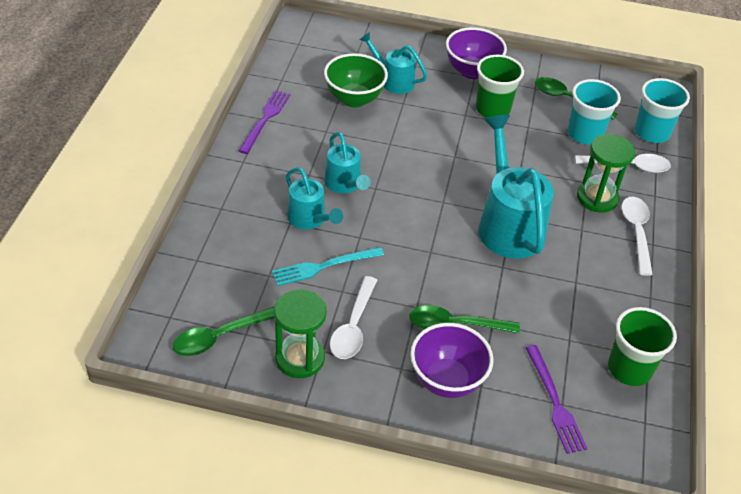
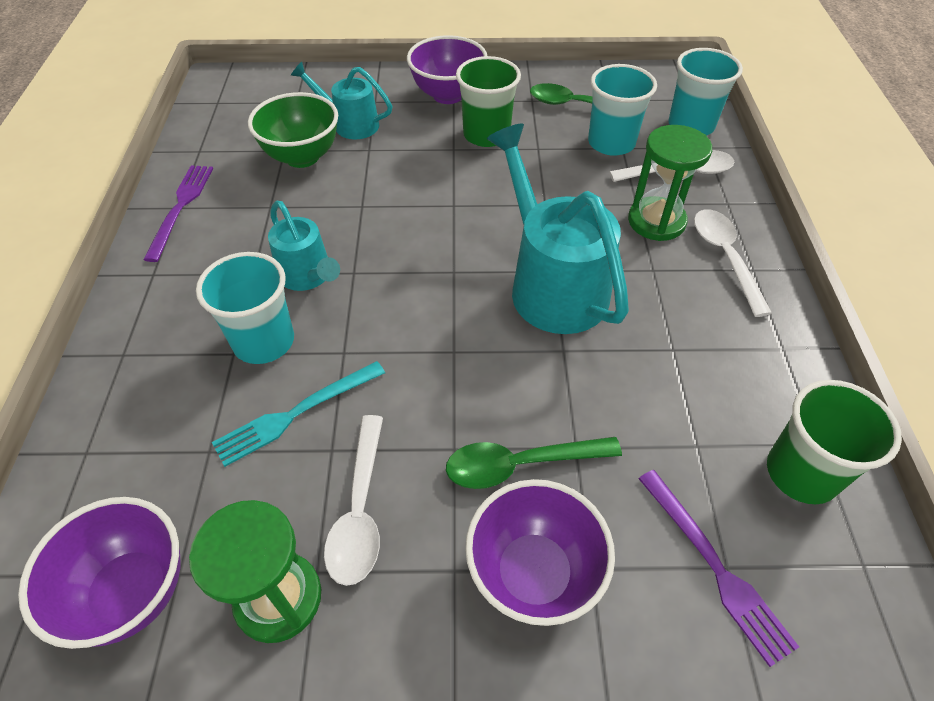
camera: 10 degrees left, 5 degrees up
green spoon [173,306,275,356] -> purple bowl [18,497,180,649]
turquoise watering can [286,167,343,229] -> turquoise cup [196,252,294,364]

